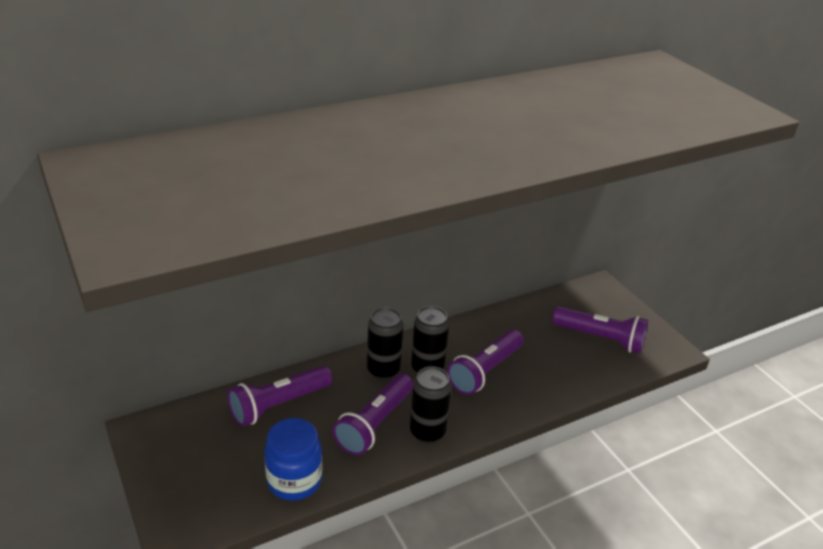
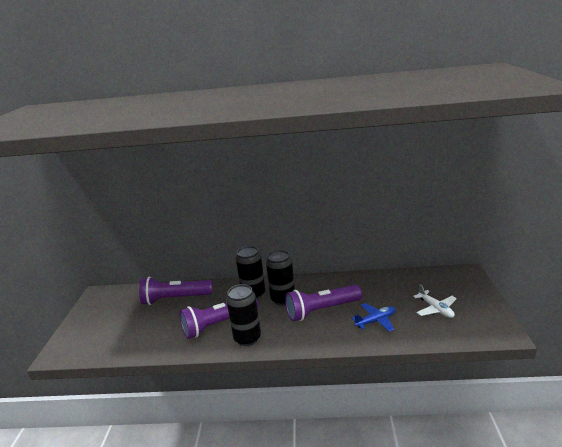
camera: 35 degrees right, 10 degrees down
blue jar [264,418,322,501] -> none
purple flashlight [552,306,648,353] -> white plane [413,284,457,318]
none -> blue plane [351,303,395,332]

